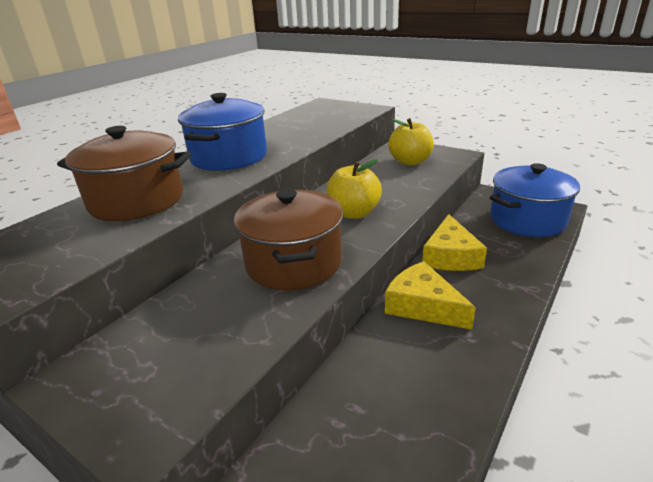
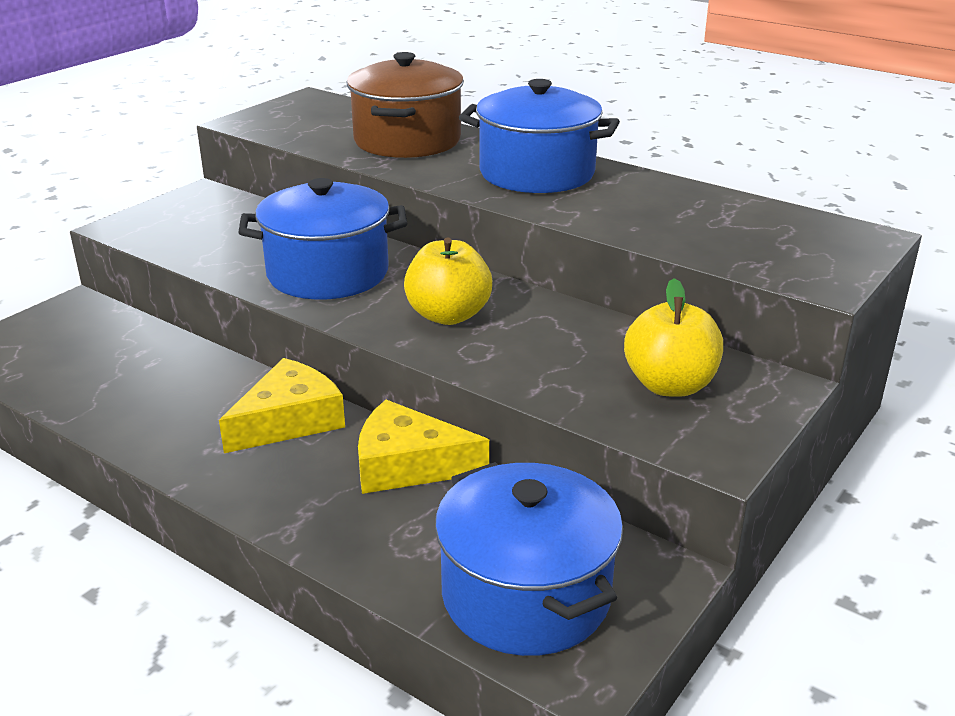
camera: 90 degrees right, 0 degrees up
brown pot [234,189,343,290] -> blue pot [238,178,407,300]

